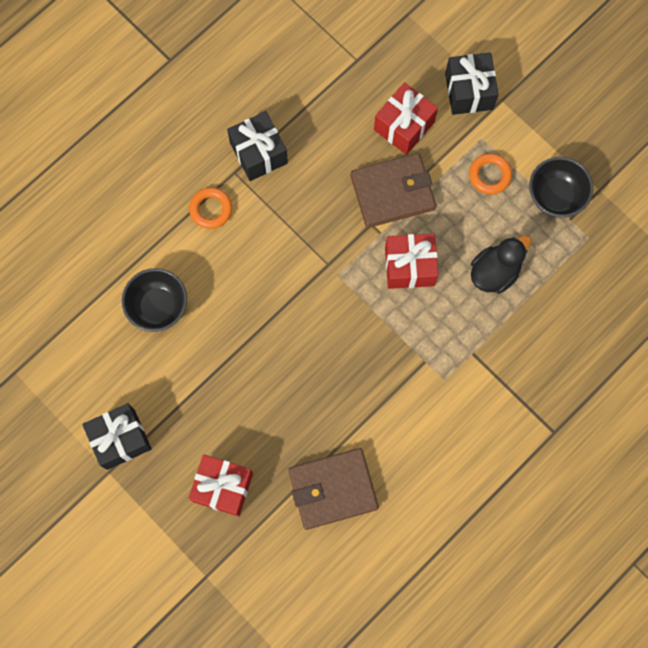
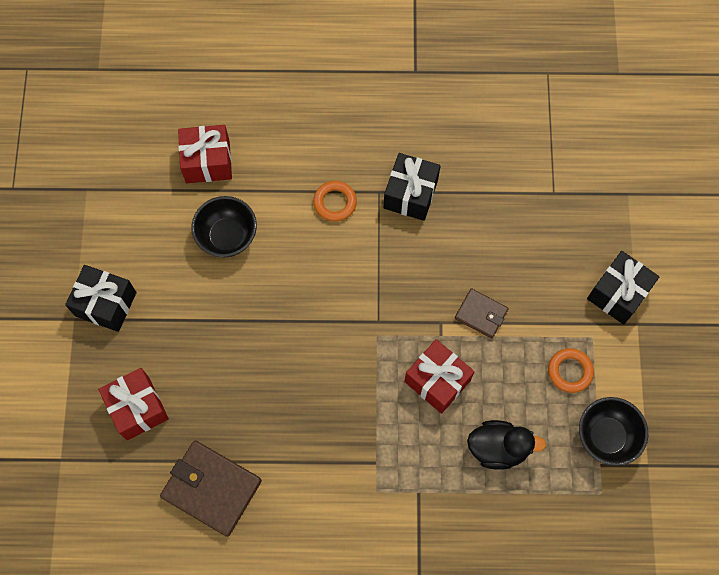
camera: 45 degrees right, 5 degrees down
brown wallet [351,153,436,228] -> brown wallet [455,288,508,338], size x0.57
red gift [374,82,438,155] -> red gift moved to [178,125,232,183]

